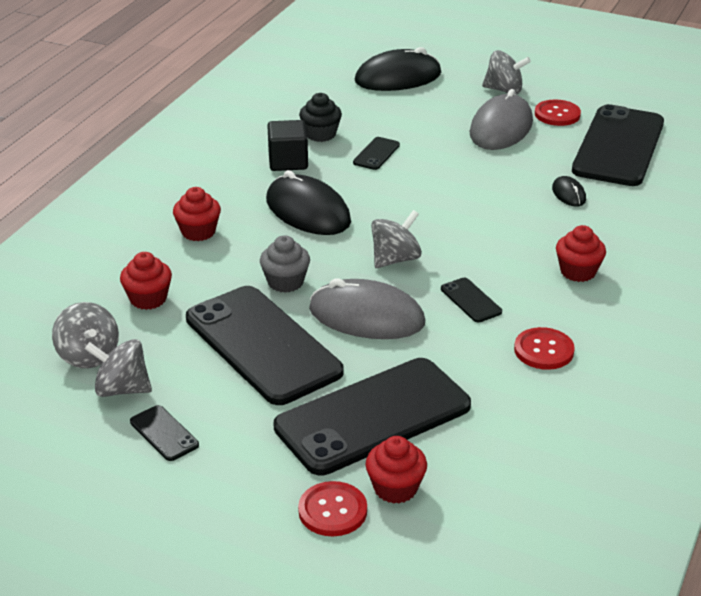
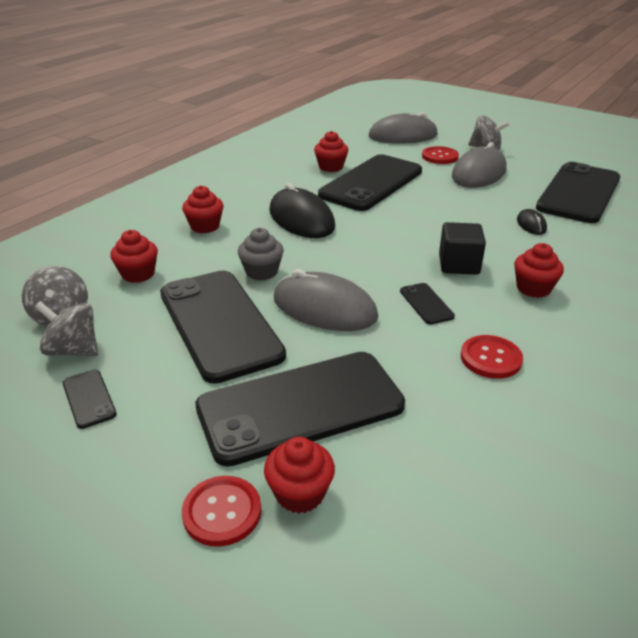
camera: 10 degrees right, 0 degrees up
black cube [267,120,308,171] -> black cube moved to [439,222,486,275]
black cupcake [299,93,342,142] -> red cupcake [314,131,348,172]
black phone [353,137,400,170] -> black phone [318,154,422,211], size x2.48
black mouse [355,47,441,91] -> grey mouse [369,112,438,144]
grey spinning top [371,210,422,268] -> none
red button [535,99,581,126] -> red button moved to [422,146,459,164]

